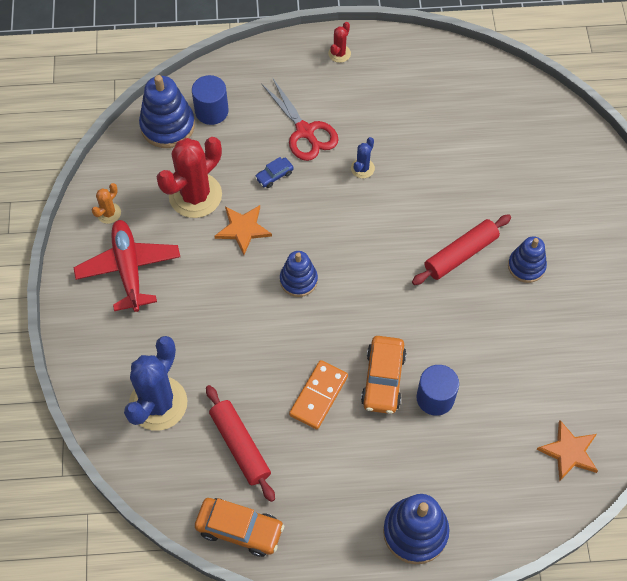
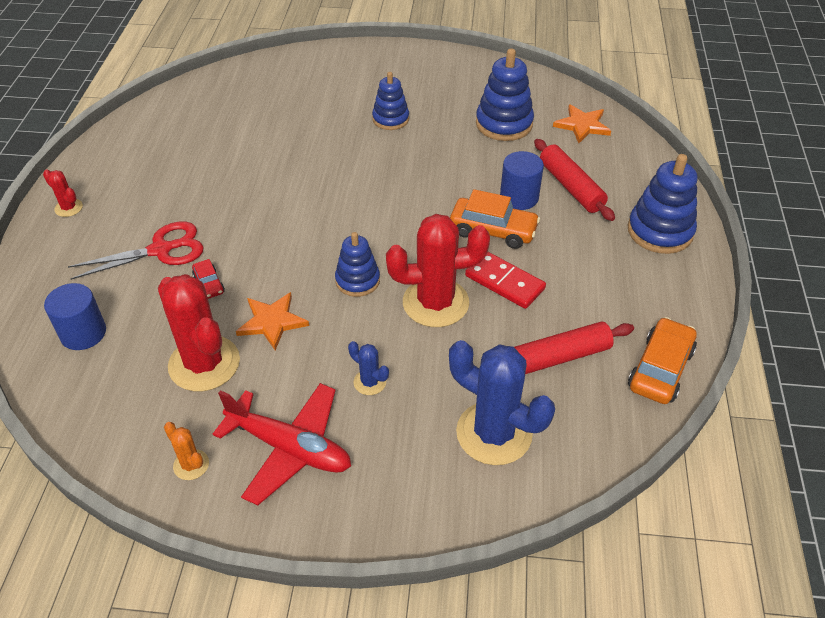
camera: 80 degrees left, 15 degrees down
red plane [73,220,180,312] -> red plane turned 150 degrees counterclockwise [213,383,351,506]
blue stacking toy [139,75,195,148] -> blue stacking toy moved to [476,48,534,141]
blue car [255,157,294,188] -> red car [192,259,225,299]
orange domino [289,360,348,430] -> red domino [465,252,546,309]
blue cactus [351,137,375,178] -> blue cactus moved to [348,341,389,395]
red rolling pin [412,214,511,285] -> red rolling pin moved to [534,139,615,221]
none -> red cactus [386,214,490,327]

